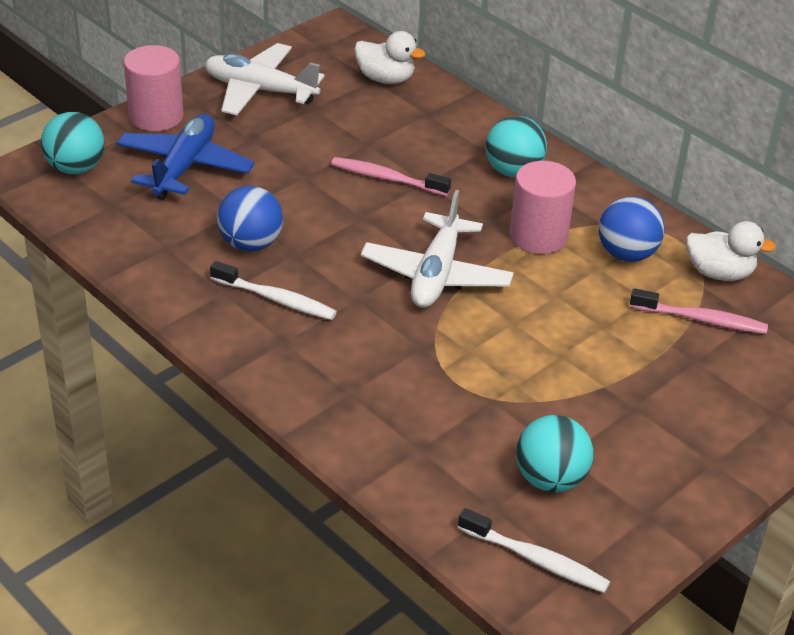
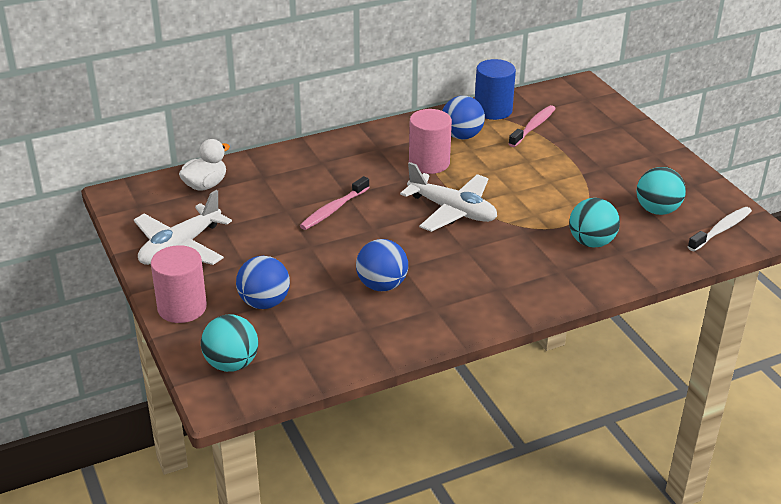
camera: 70 degrees left, 5 degrees down
blue plane [116,114,255,200] -> blue ball [236,256,290,309]
white toothbrush [210,261,337,320] -> none
turquoise ball [486,116,547,177] -> turquoise ball moved to [569,198,620,248]
white duck [686,221,777,281] -> blue cylinder [475,59,516,120]

